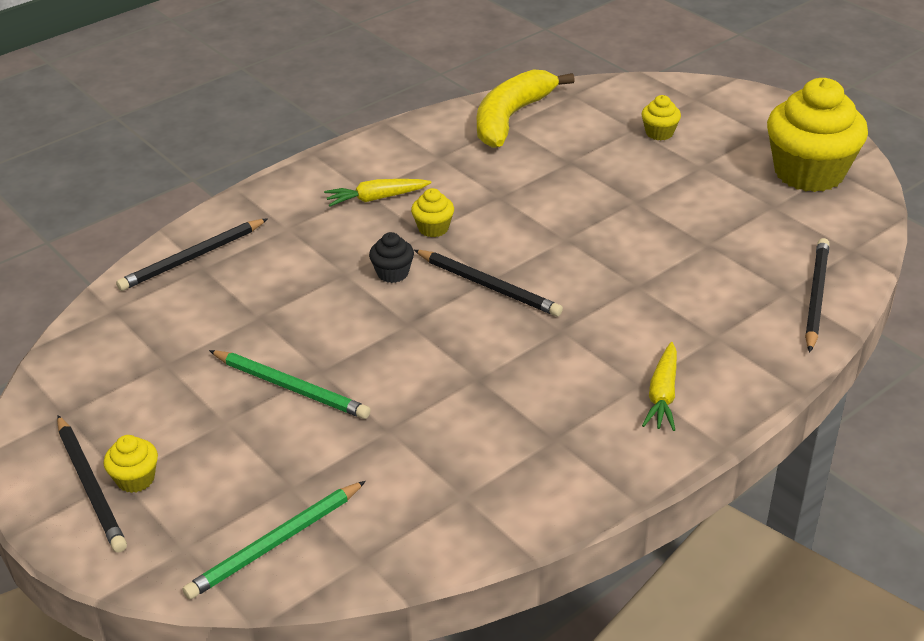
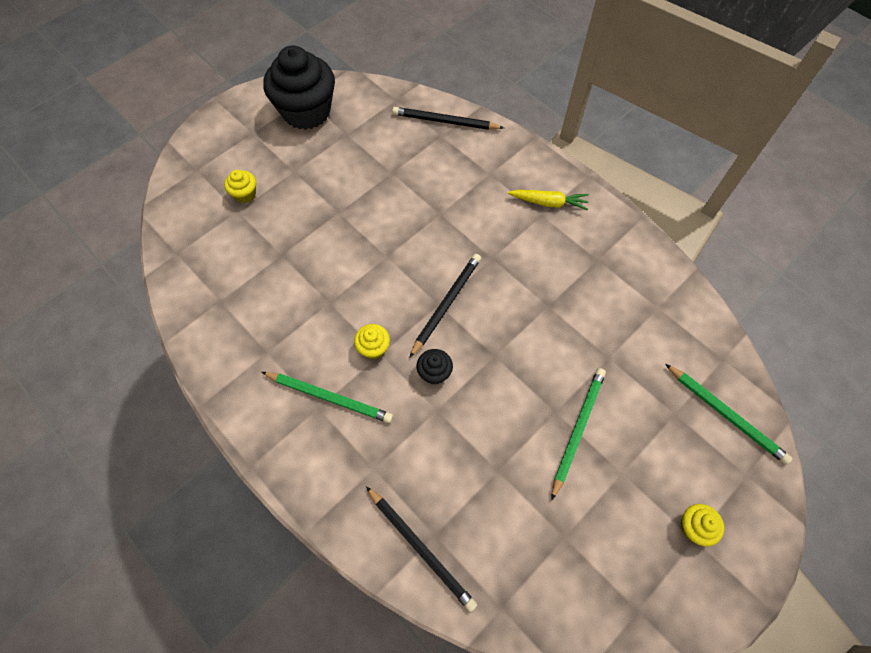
camera: 95 degrees left, 25 degrees up
black pencil [57,415,127,553] -> none
yellow carrot [324,179,432,207] -> green pencil [262,372,393,423]
yellow banana [477,69,575,148] -> none
yellow cupcake [767,78,868,192] -> black cupcake [263,45,335,130]

